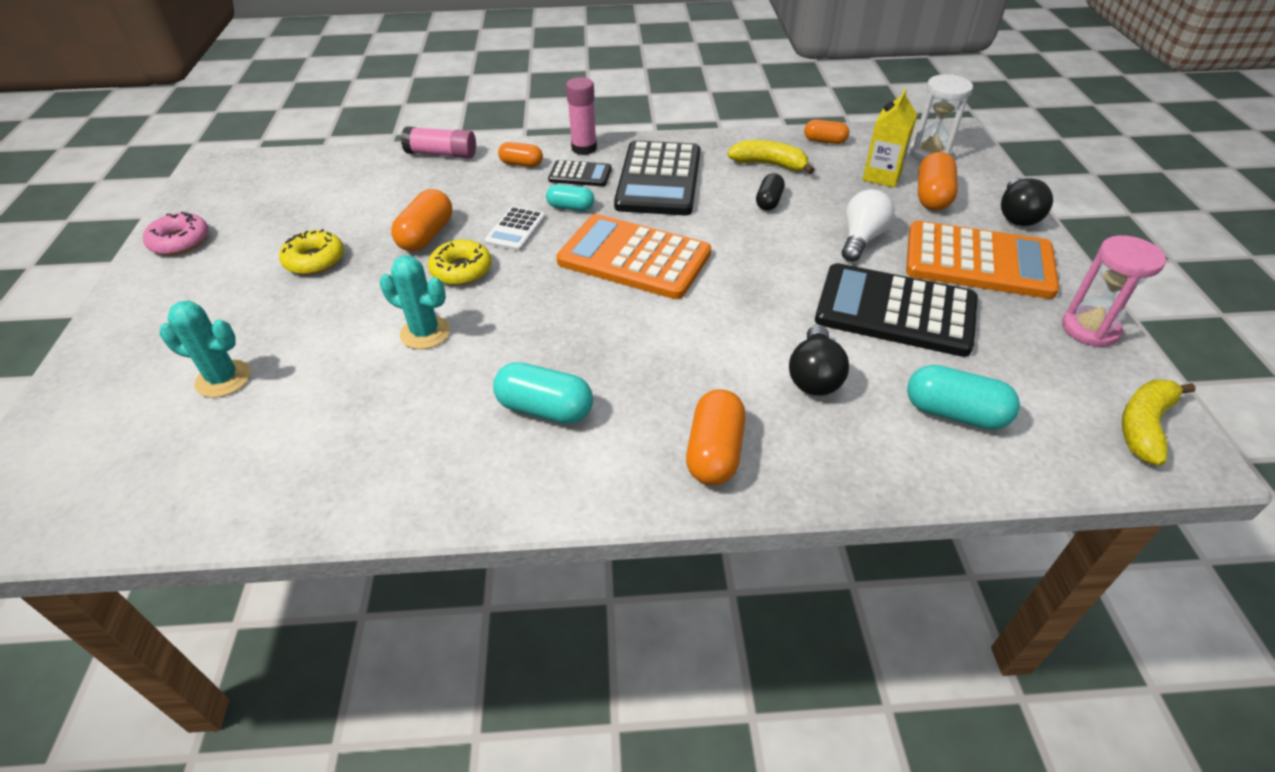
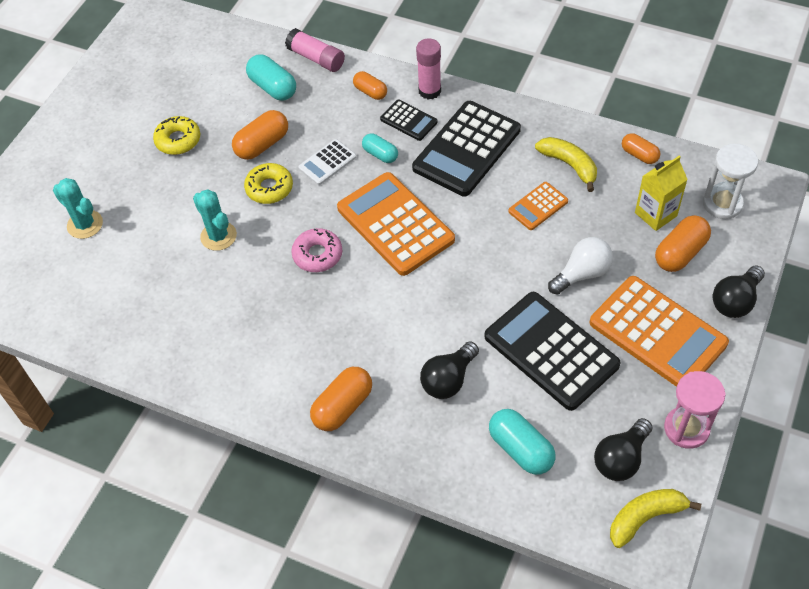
camera: 30 degrees right, 10 degrees up
pink donut [143,212,209,255] -> pink donut moved to [291,228,342,272]
turquoise capsule [493,362,593,424] -> turquoise capsule moved to [246,54,296,101]
black capsule [756,173,785,211] -> orange calculator [508,182,568,230]
none -> black light bulb [594,418,653,481]

